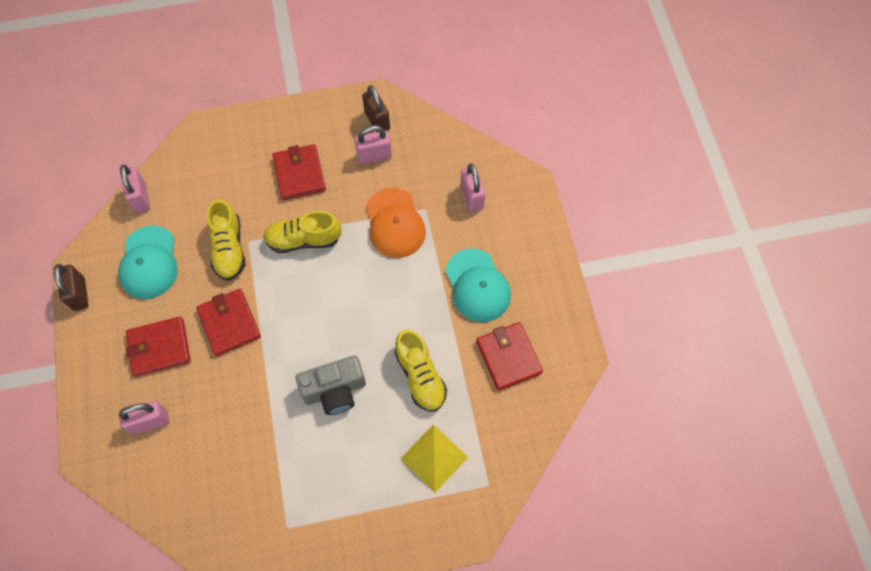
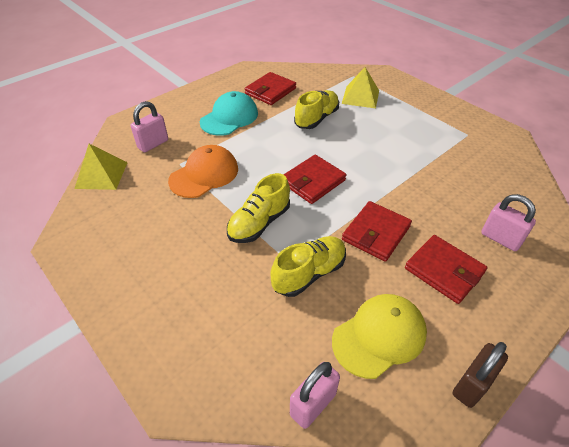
camera: 120 degrees left, 20 degrees down
turquoise cap [118,226,178,299] -> yellow cap [332,294,427,379]
yellow shoe [263,211,342,253] -> yellow shoe turned 75 degrees clockwise [227,173,290,243]
red wallet [272,144,326,200] -> red wallet moved to [284,155,346,204]
grey camera [296,356,366,415] -> none
pink padlock [355,125,392,164] -> none
brown padlock [362,85,390,131] -> none
none -> yellow pyramid [74,144,128,190]

